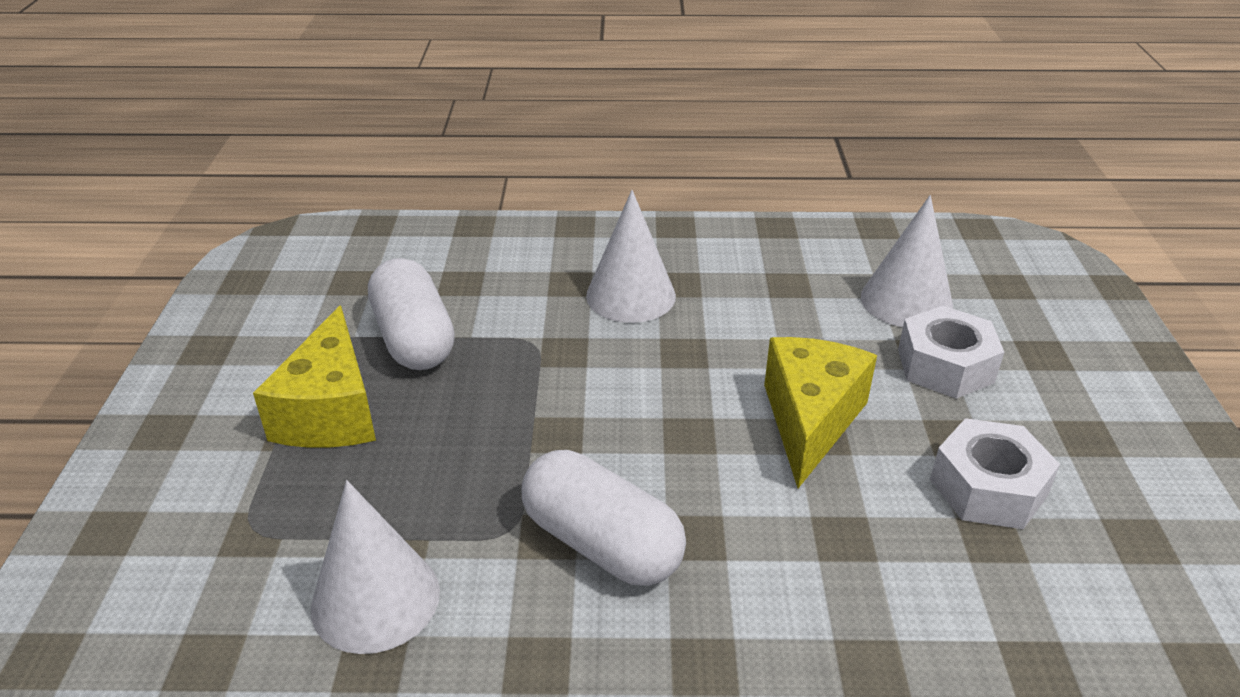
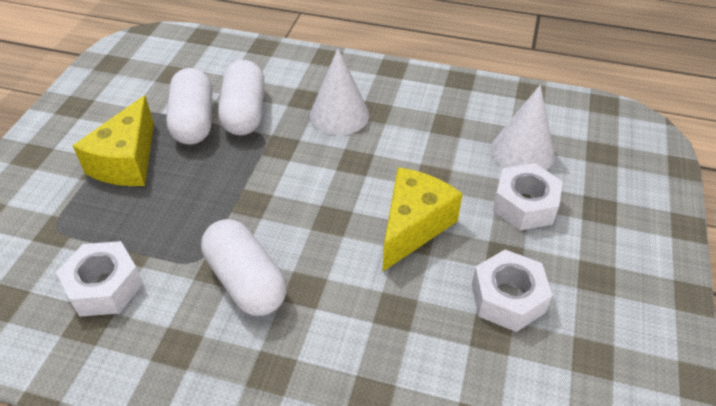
camera: 15 degrees right, 10 degrees up
white cone [311,480,440,654] -> white nut [56,241,143,317]
none -> white capsule [218,60,265,135]

